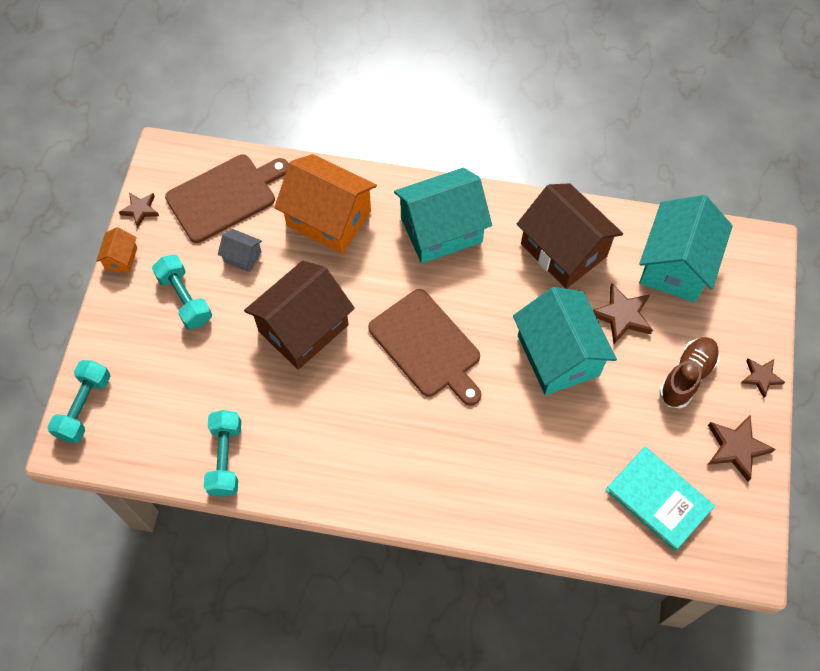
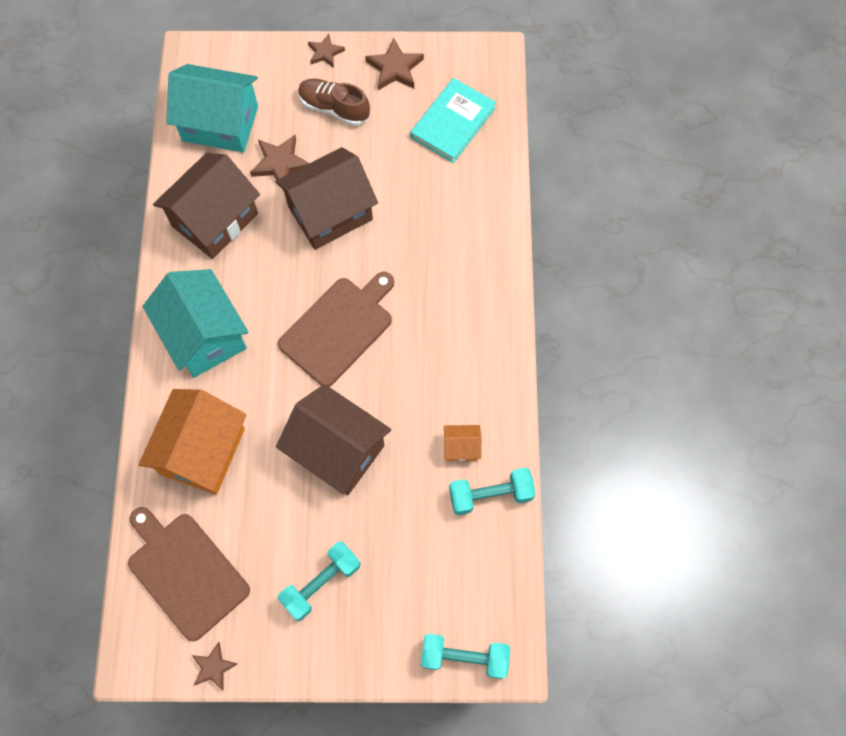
camera: 100 degrees left, 5 degrees up
orange house [96,227,137,273] -> orange house moved to [444,425,481,461]
grey house [218,229,262,272] -> none
turquoise house [513,287,617,395] -> brown house [275,147,378,250]

